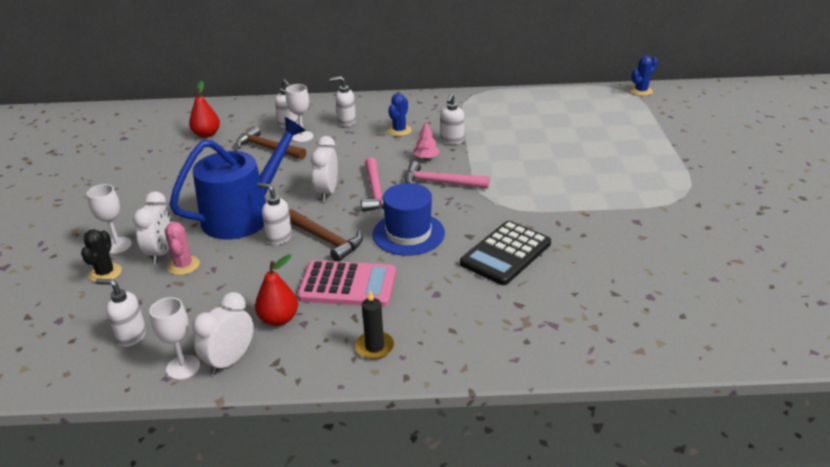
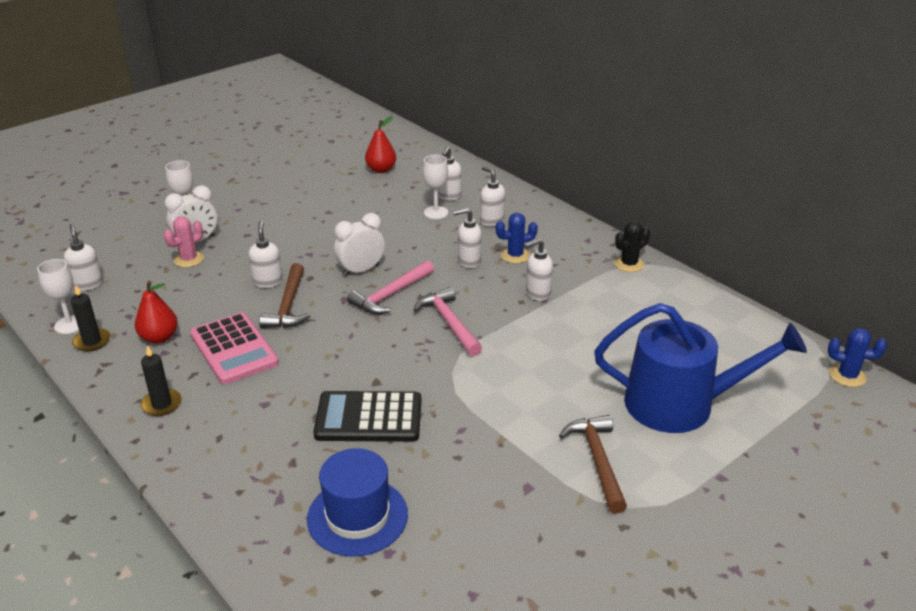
camera: 50 degrees right, 0 degrees up
black cactus [81,229,122,282] -> black cactus moved to [614,221,650,272]
blue watering can [169,117,306,239] -> blue watering can moved to [594,303,807,433]
white clock [192,292,254,375] -> black candle [71,285,110,352]
brown hammer [236,126,306,160] -> brown hammer moved to [559,415,627,514]
blue hat [372,183,445,256] -> blue hat moved to [307,448,408,557]
pink tree [414,121,440,159] -> none
none -> white soap dispenser [453,208,482,268]

